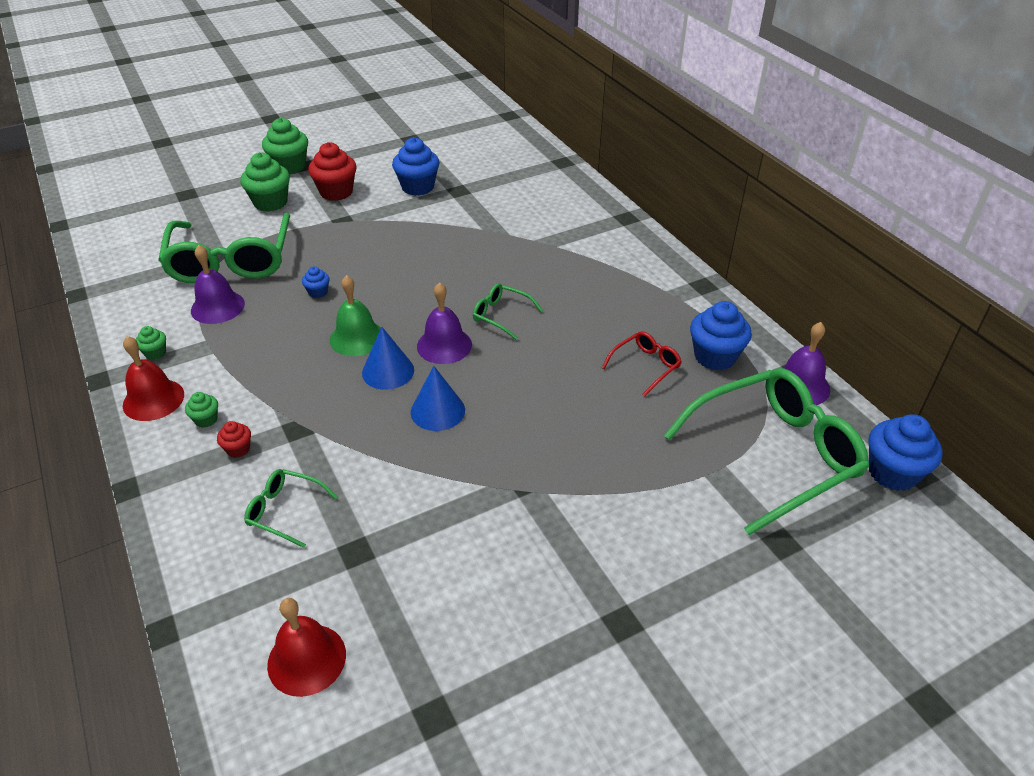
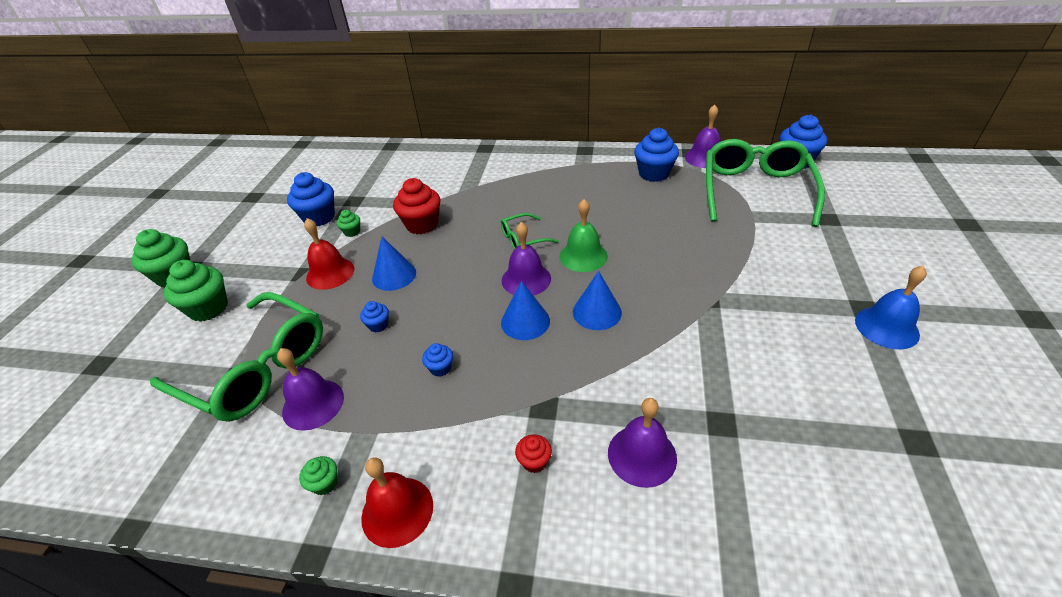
camera: 50 degrees left, 0 degrees up
green cupcake [185,392,218,428] -> green cupcake moved to [337,210,360,237]
green glasses [244,469,337,548] -> purple bell [608,398,677,488]
red bell [267,598,346,697] -> red bell moved to [304,218,354,290]
red cupcake [308,142,357,201] -> red cupcake moved to [393,178,441,234]
green bell [330,275,381,356] -> green bell moved to [560,199,608,272]
red glasses [602,331,682,396] -> none
none -> blue cone [372,237,416,291]
none -> blue cupcake [422,343,453,377]
none -> blue bell [855,266,927,349]

